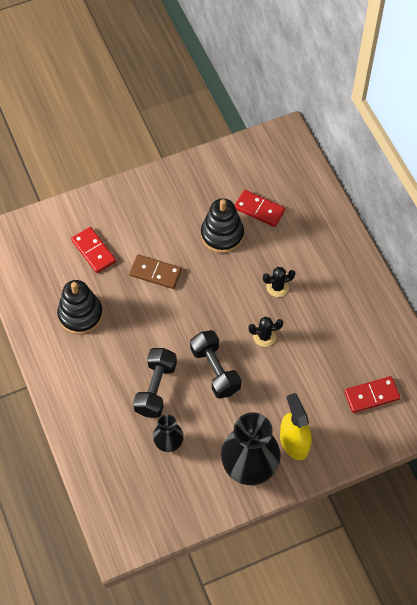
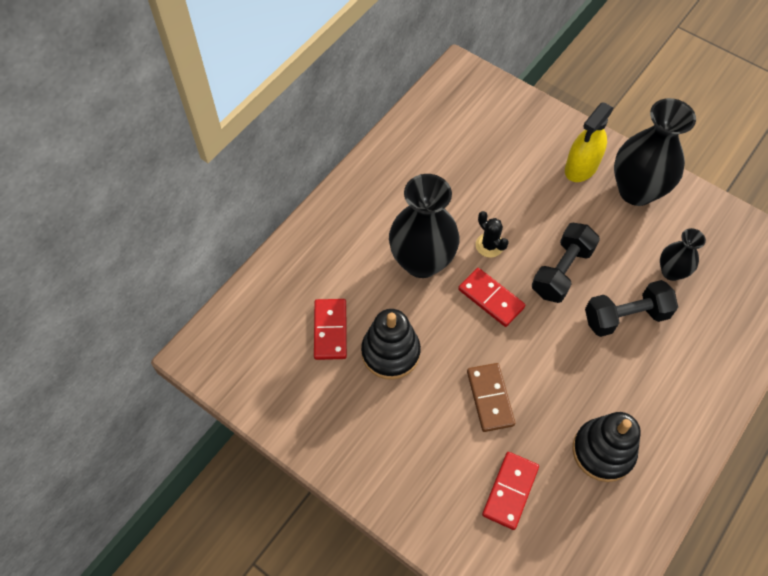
camera: 120 degrees left, 0 degrees up
black cactus [263,267,295,297] -> black vase [389,174,459,278]
red domino [344,376,400,413] -> red domino moved to [458,268,525,327]

